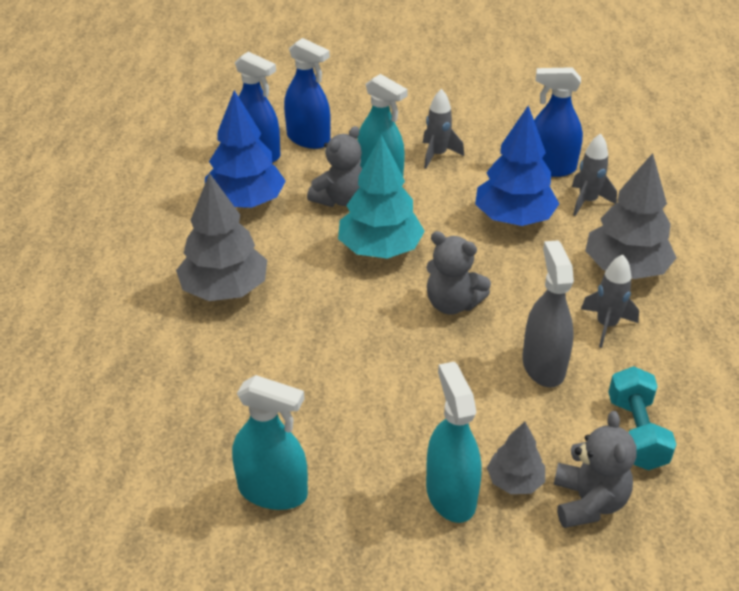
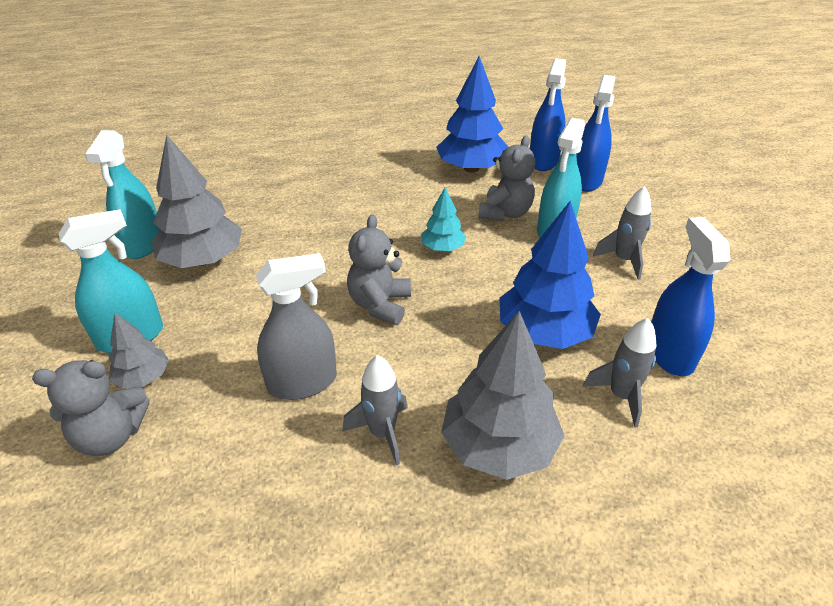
camera: 75 degrees right, 0 degrees up
grey tree [176,173,267,301] -> grey tree moved to [151,135,242,268]
grey teddy bear [307,126,362,207] -> grey teddy bear turned 90 degrees counterclockwise [478,135,536,221]
turquoise tree [338,135,425,259] -> turquoise tree [421,187,466,251], size x0.53
turquoise dumbbell [608,366,677,470] -> none

